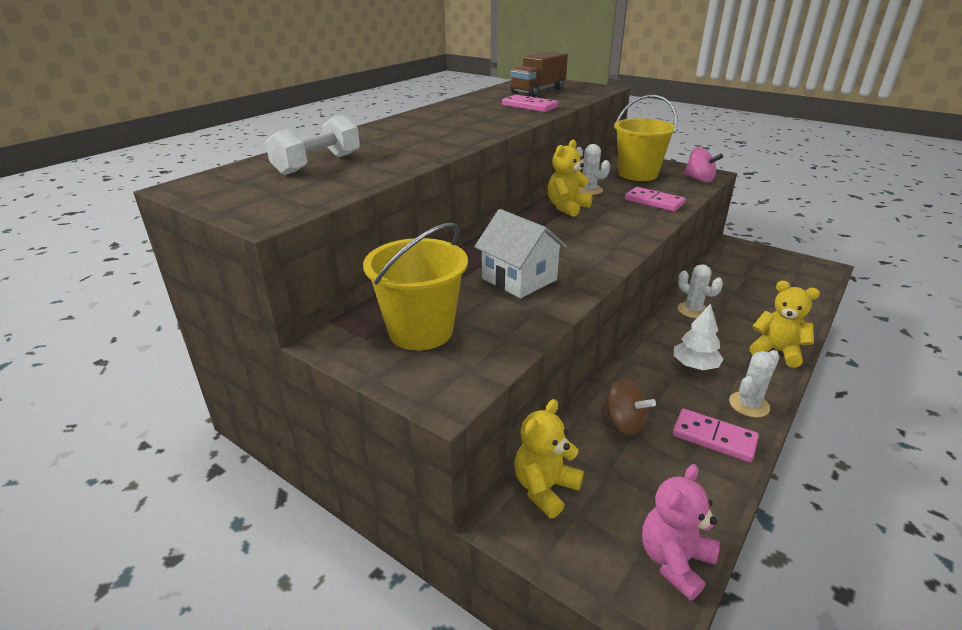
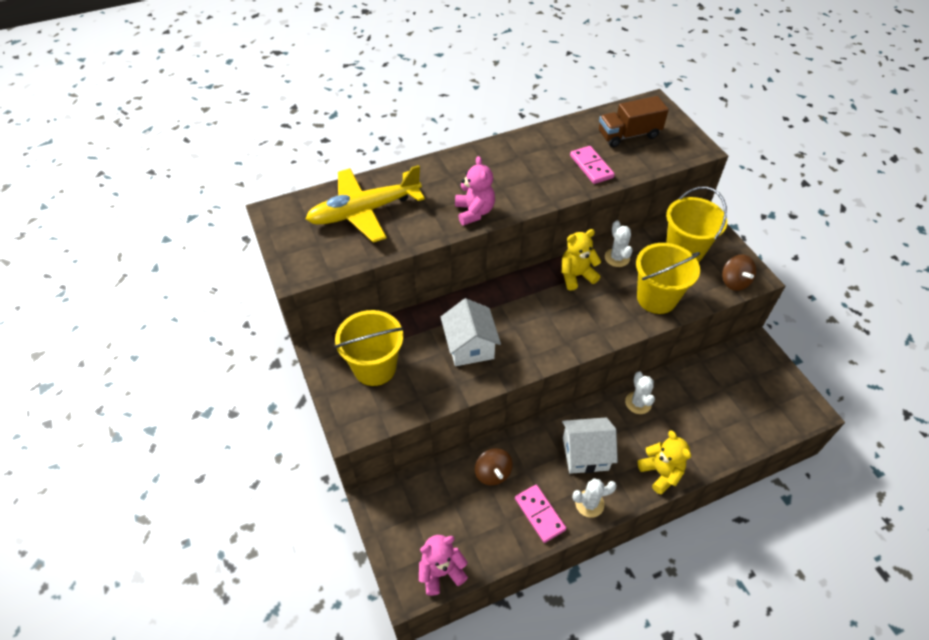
camera: 30 degrees right, 20 degrees up
white dumbbell [265,114,360,175] -> yellow plane [306,165,425,243]
yellow teddy bear [514,399,584,518] -> none
pink domino [625,187,685,211] -> yellow bucket [636,243,700,314]
white tree [674,304,724,370] -> white house [562,417,618,474]
pink spinning top [684,147,723,182] -> brown spinning top [722,254,756,291]
none -> pink teddy bear [455,156,495,226]

